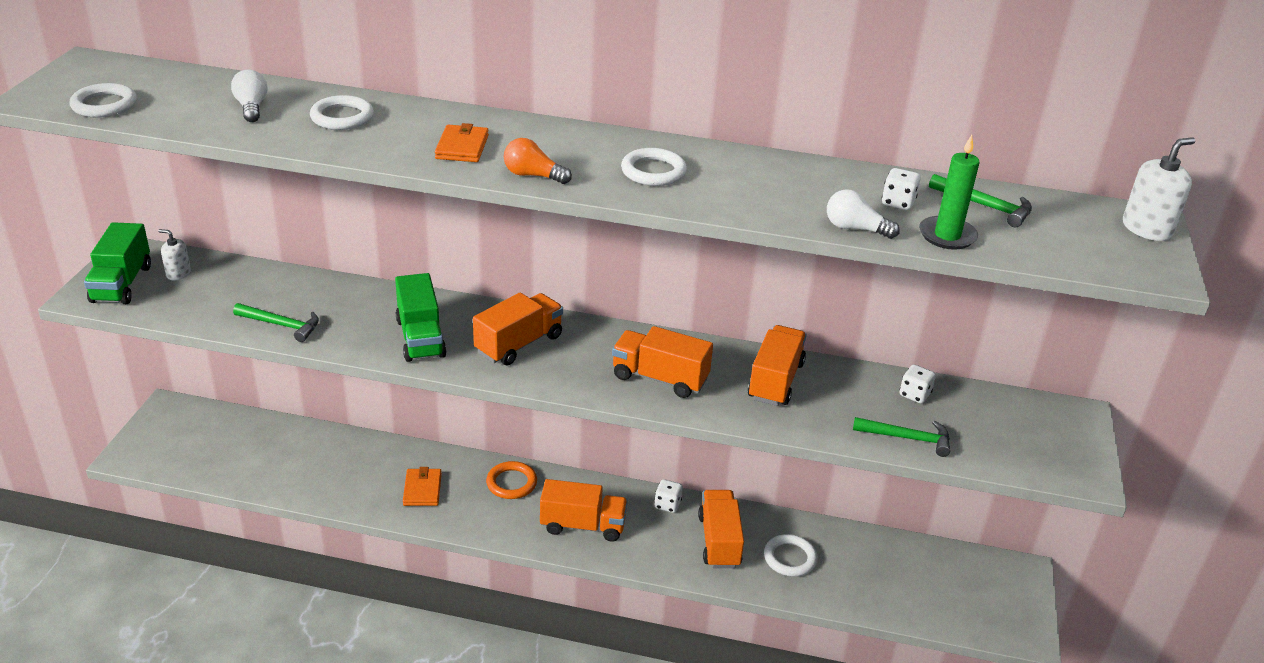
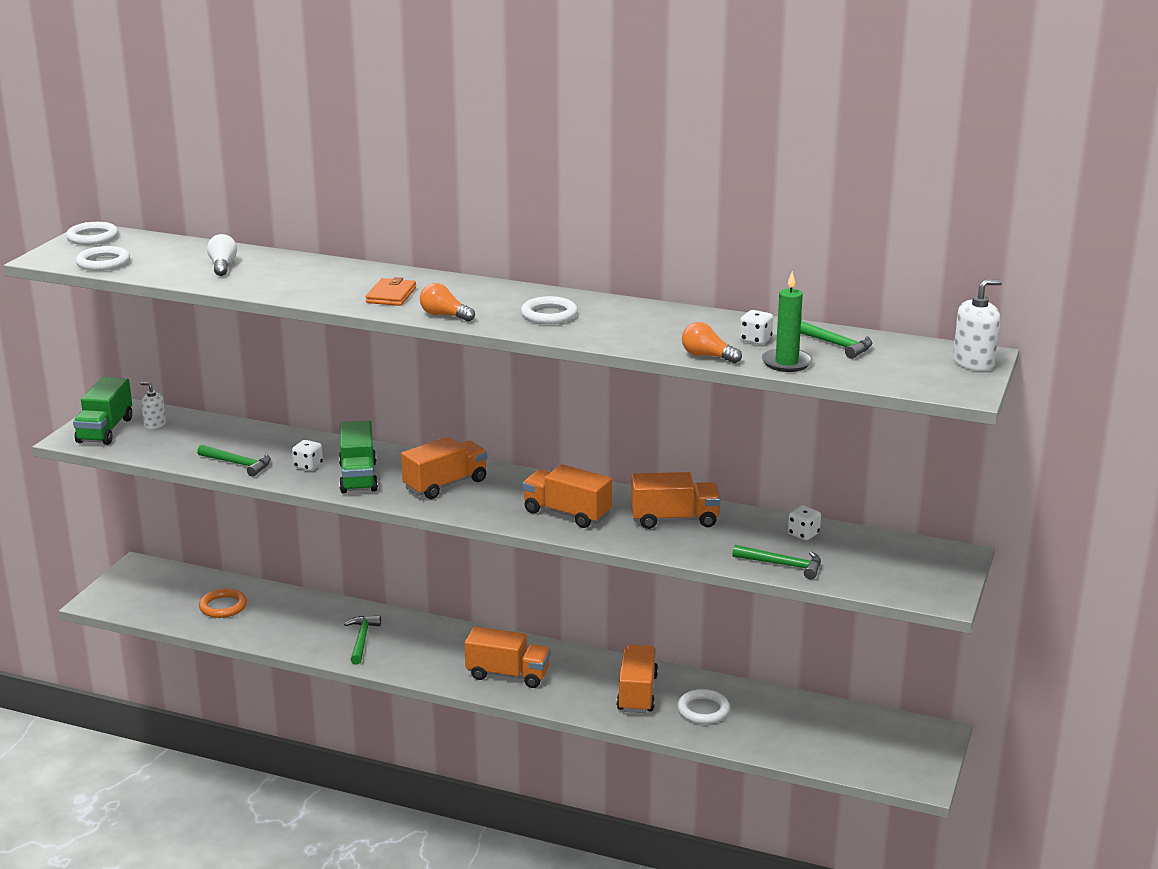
camera: 10 degrees right, 10 degrees down
white ring [310,95,374,130] -> white ring moved to [66,222,118,245]
orange wallet [403,467,442,506] -> green hammer [344,615,381,664]
orange ring [486,461,537,499] -> orange ring moved to [199,588,247,618]
white dice [654,479,683,513] -> white dice moved to [292,440,323,471]
orange truck [748,325,806,406] -> orange truck turned 60 degrees clockwise [631,472,721,529]
white light bulb [827,189,900,239] -> orange light bulb [682,322,742,363]

